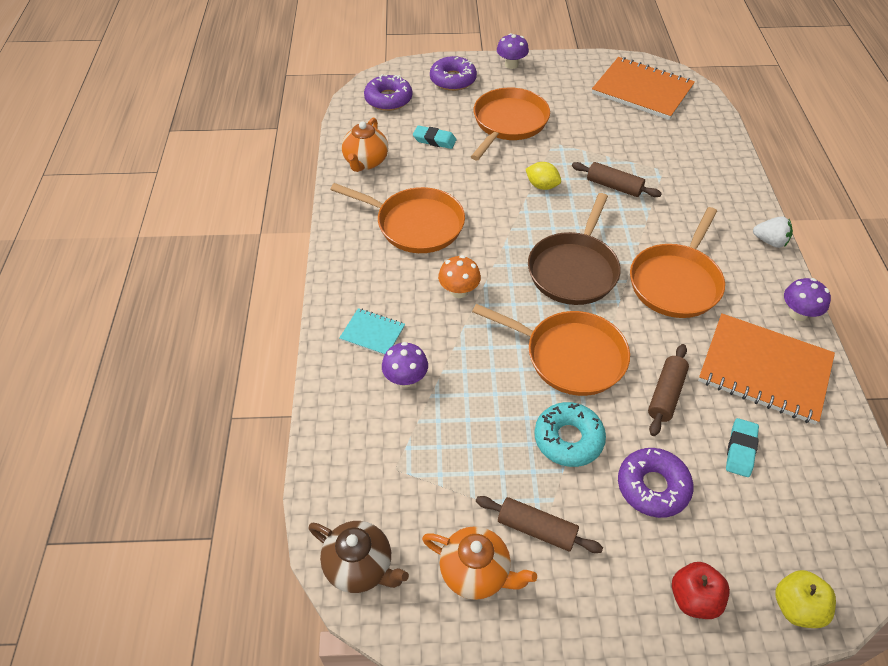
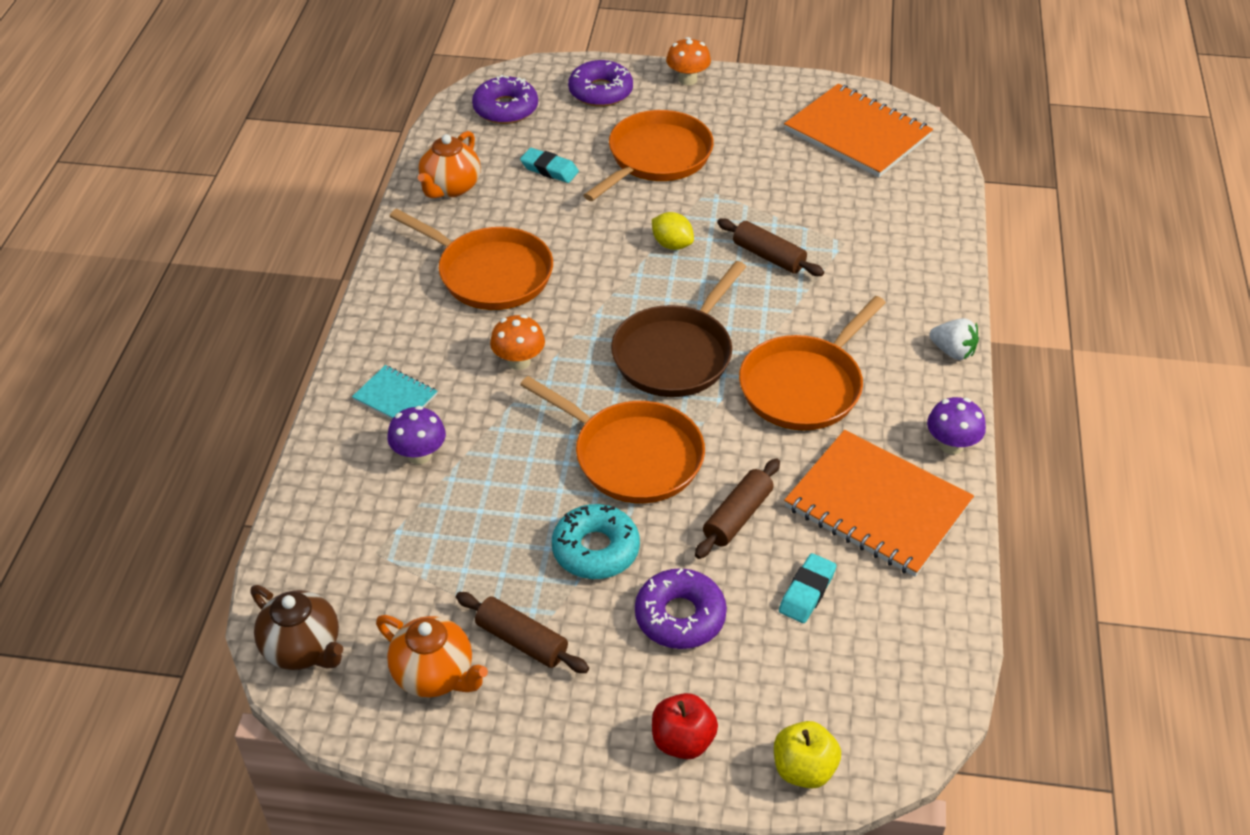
camera: 10 degrees right, 5 degrees down
purple mushroom [497,33,529,69] -> orange mushroom [666,37,711,85]

